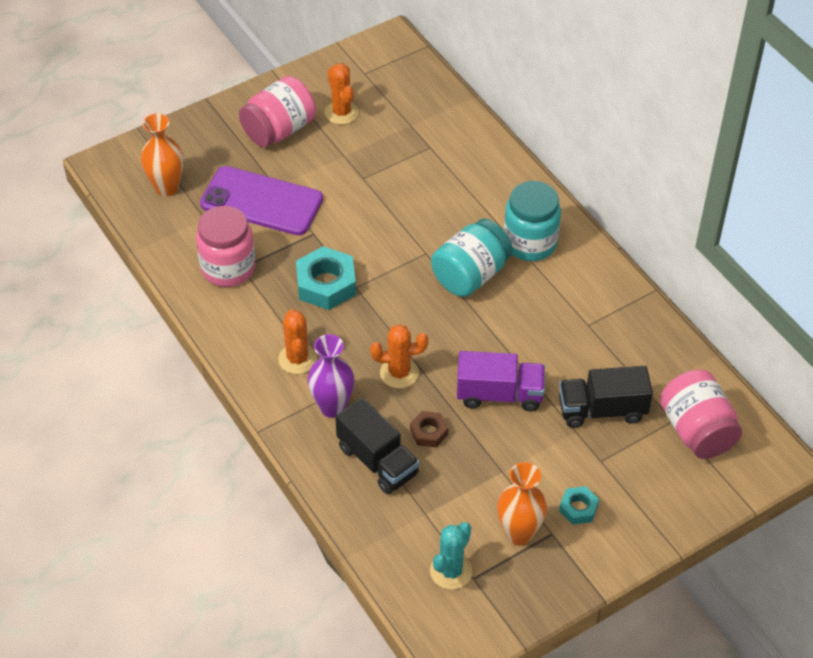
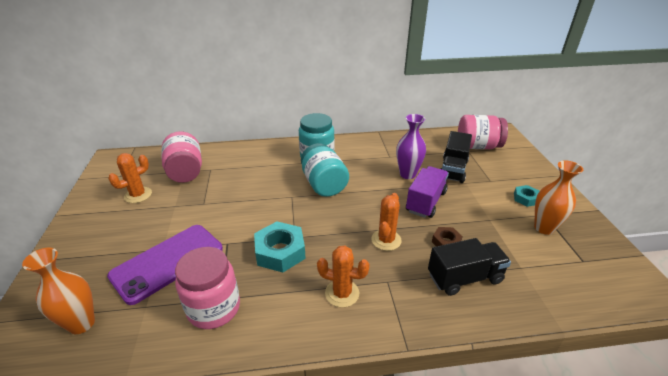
camera: 65 degrees left, 15 degrees down
pink jar [239,76,316,147] -> pink jar moved to [162,131,202,183]
purple vase [308,334,354,418] -> purple vase moved to [396,114,426,179]
orange cactus [325,63,359,125] -> orange cactus turned 45 degrees counterclockwise [108,153,152,203]
turquoise cactus [430,522,473,590] -> none

